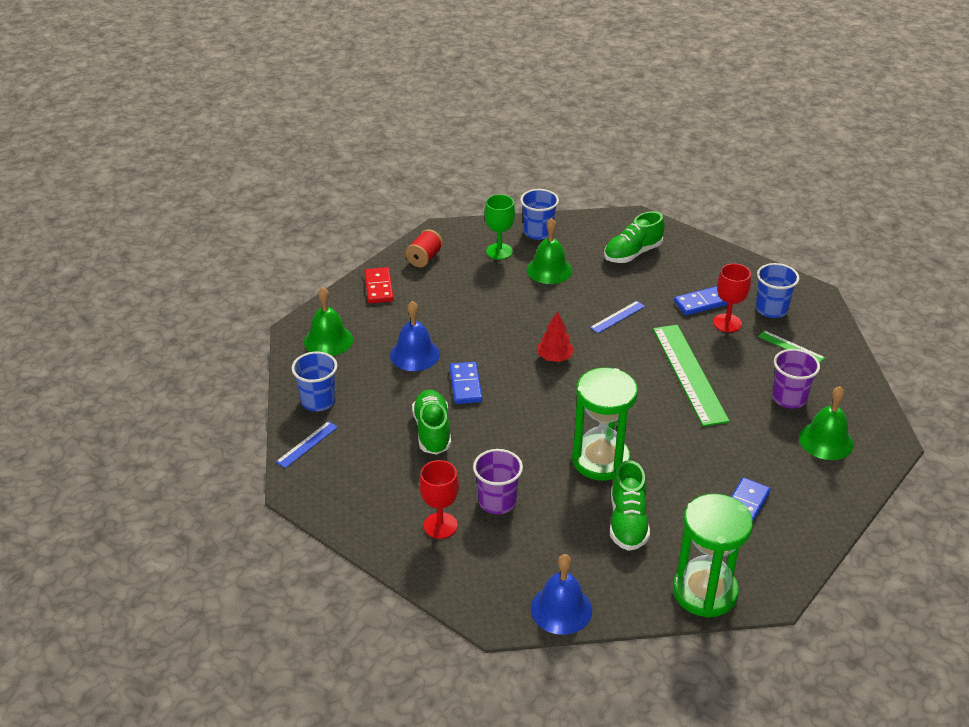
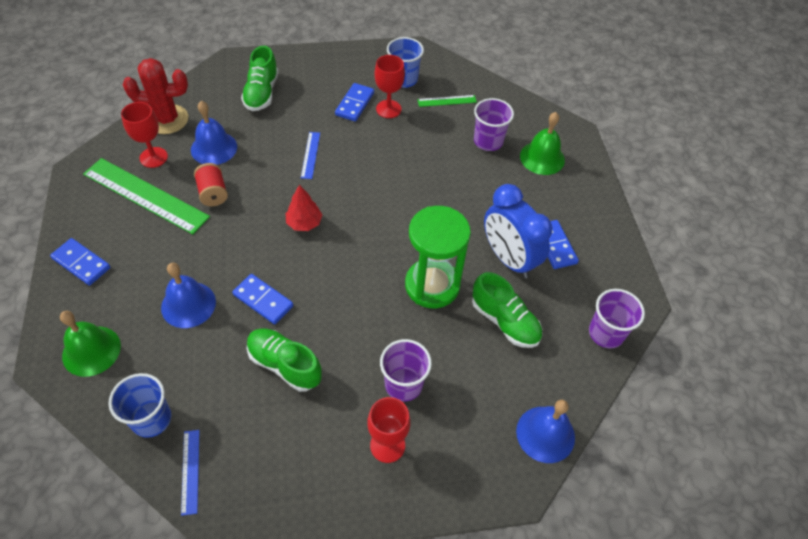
camera: 50 degrees left, 15 degrees up
red domino [364,267,394,303] -> blue domino [50,238,111,285]
red spool [405,229,443,267] -> red spool moved to [194,163,228,206]
green goblet [485,194,515,260] -> red goblet [121,102,168,168]
blue cup [520,189,559,240] -> red cactus [123,58,188,134]
green bell [527,218,572,284] -> blue bell [191,101,237,165]
green ruler [653,325,730,427] -> green ruler moved to [83,158,210,234]
green hourglass [673,494,753,618] -> purple cup [589,289,645,348]
none -> blue clock [484,184,552,278]

